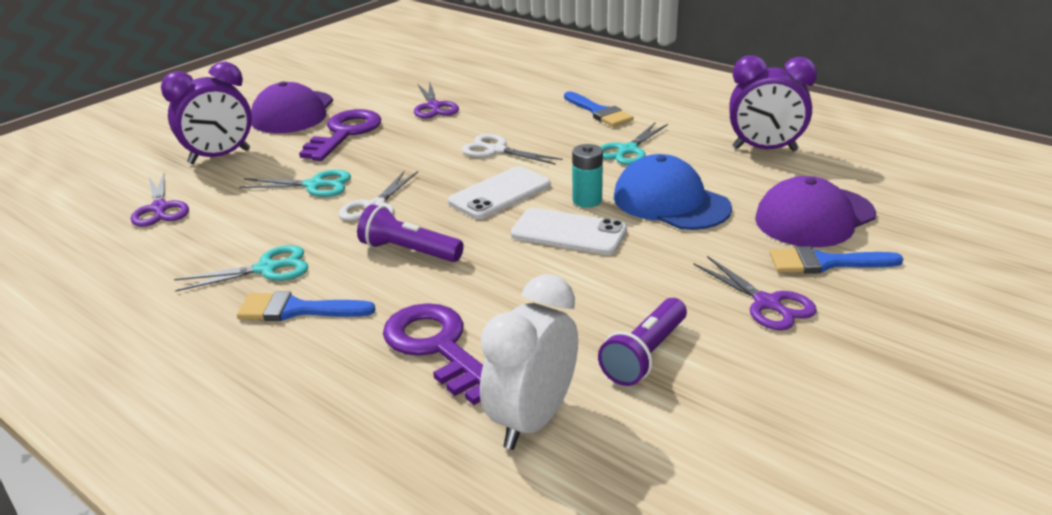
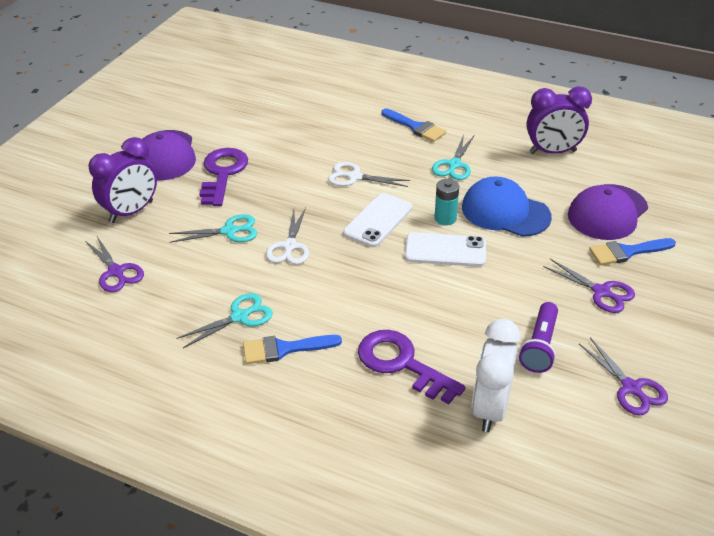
camera: 15 degrees left, 10 degrees up
purple flashlight [357,204,464,262] -> none
purple scissors [414,83,459,118] -> purple scissors moved to [579,338,668,416]

